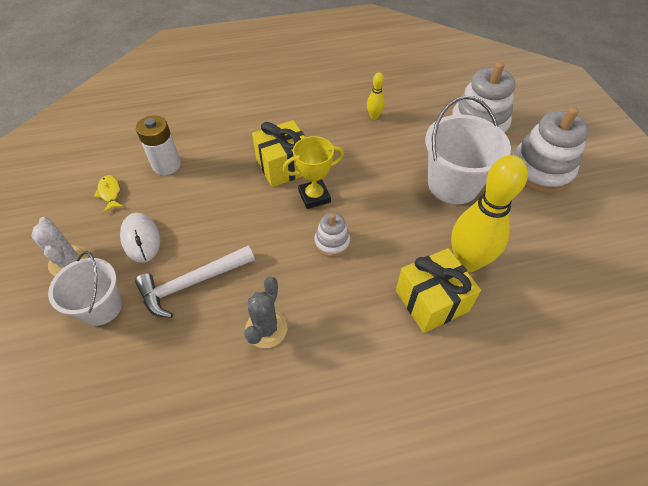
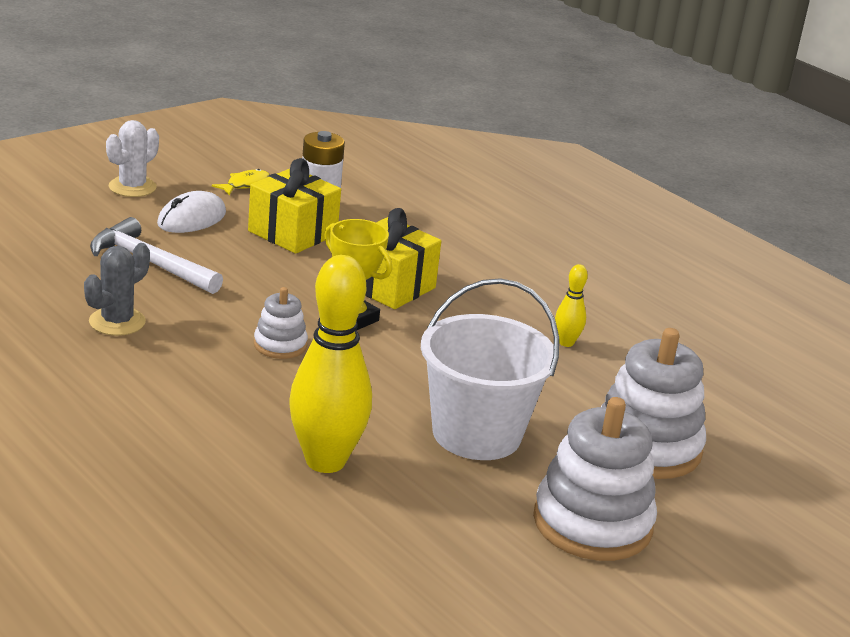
camera: 60 degrees right, 25 degrees down
white bucket [48,251,122,326] -> none
grey cactus [244,276,287,348] -> grey cactus turned 45 degrees counterclockwise [84,243,150,336]
yellow gift [396,248,481,333] -> yellow gift moved to [248,158,341,254]

